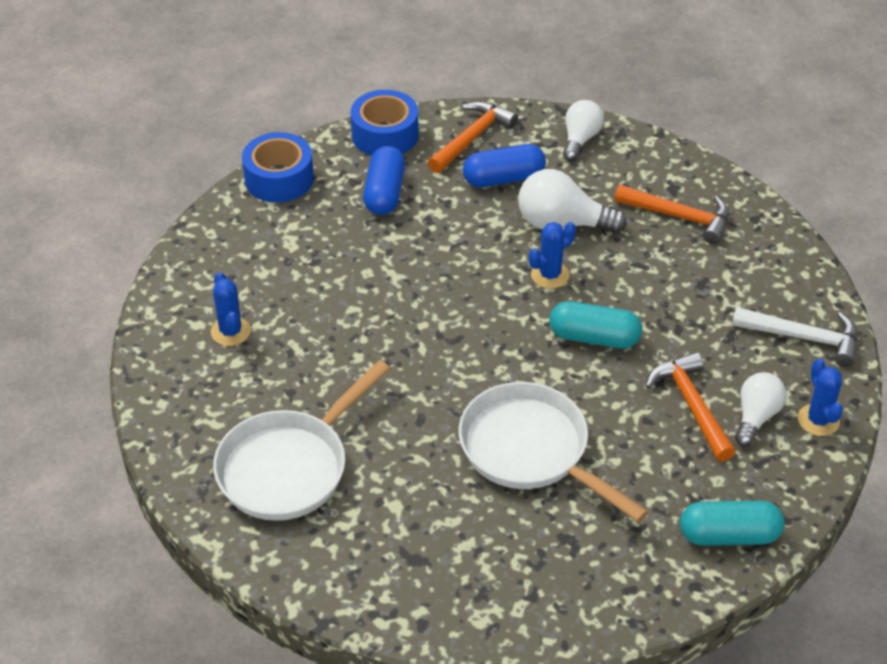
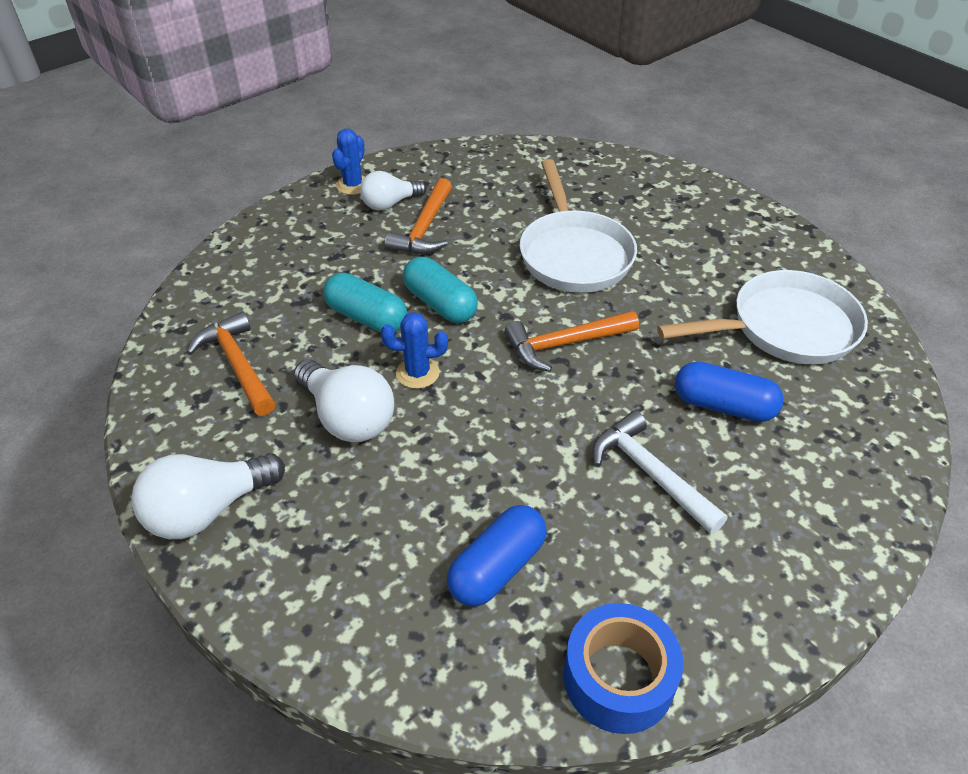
camera: 145 degrees left, 0 degrees up
blue cactus [211,272,251,346] -> none
blue tape [351,90,419,156] -> none
orange hammer [428,101,518,173] -> orange hammer moved to [505,311,639,372]
blue capsule [463,144,546,187] -> blue capsule moved to [675,361,784,422]
white light bulb [563,100,604,161] -> white light bulb [131,453,285,539], size x1.50
turquoise capsule [680,501,785,546] -> turquoise capsule moved to [323,273,407,332]
white hammer [732,307,858,367] -> white hammer moved to [592,411,727,534]

